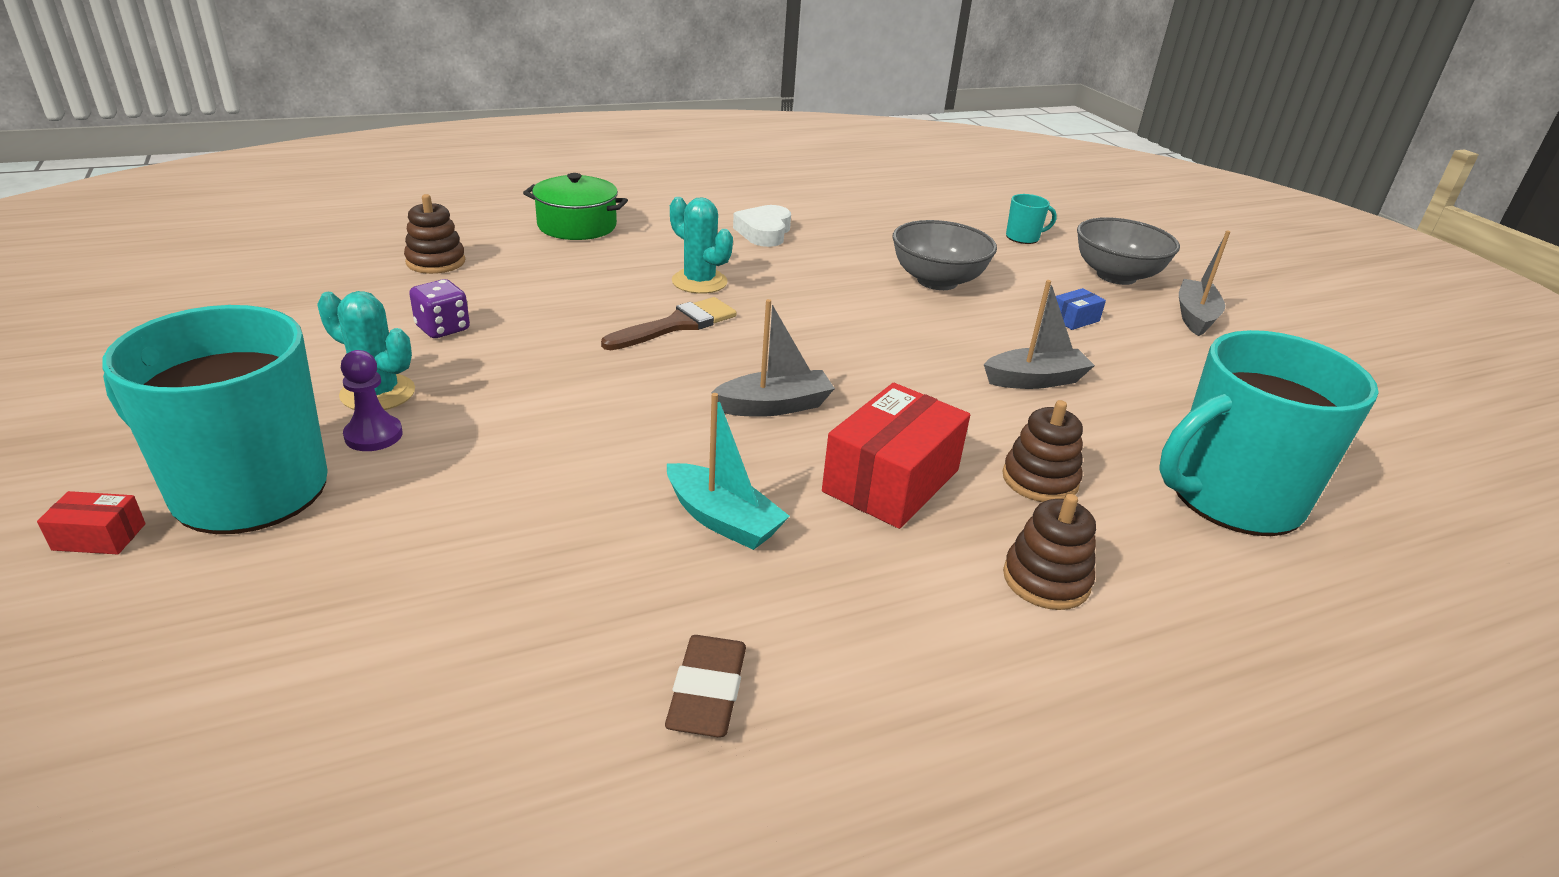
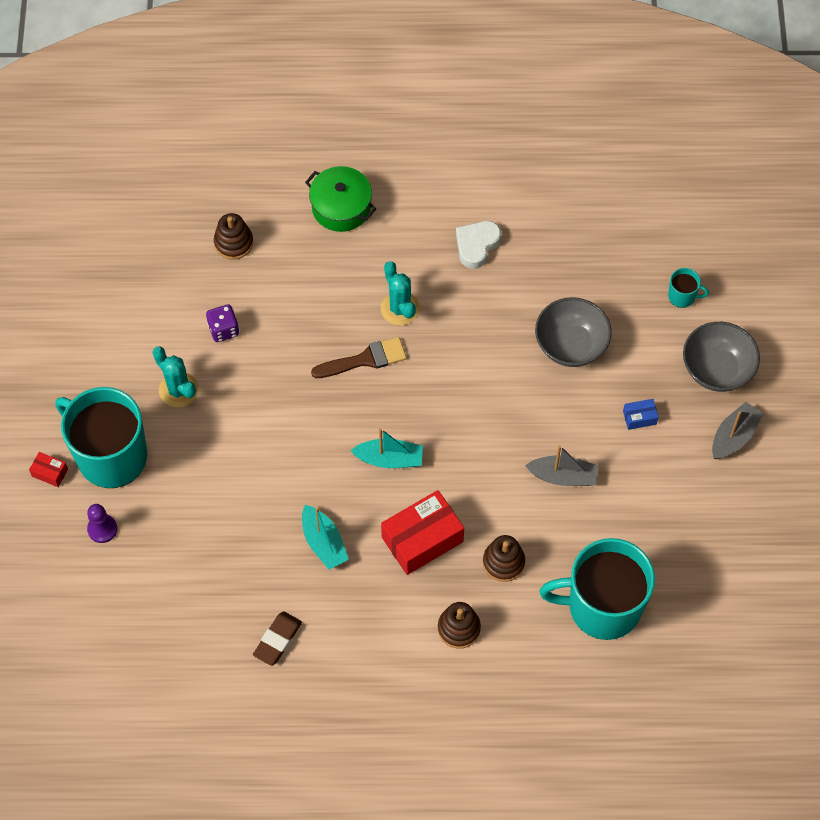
camera: 25 degrees right, 30 degrees up
purple pawn [341,350,402,451] -> purple pawn moved to [87,504,117,543]
grey boat [711,299,835,417] -> turquoise boat [350,428,423,468]

